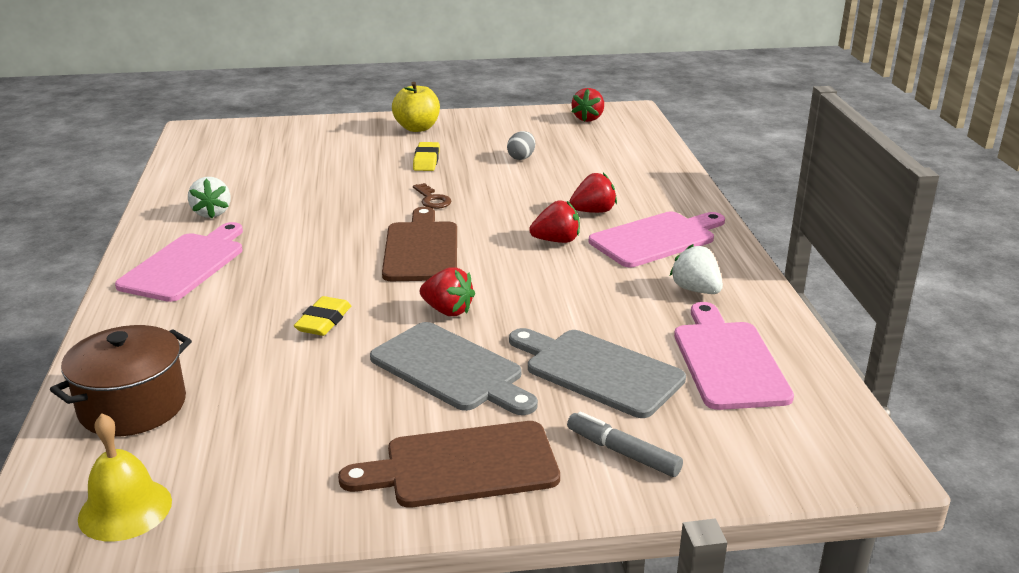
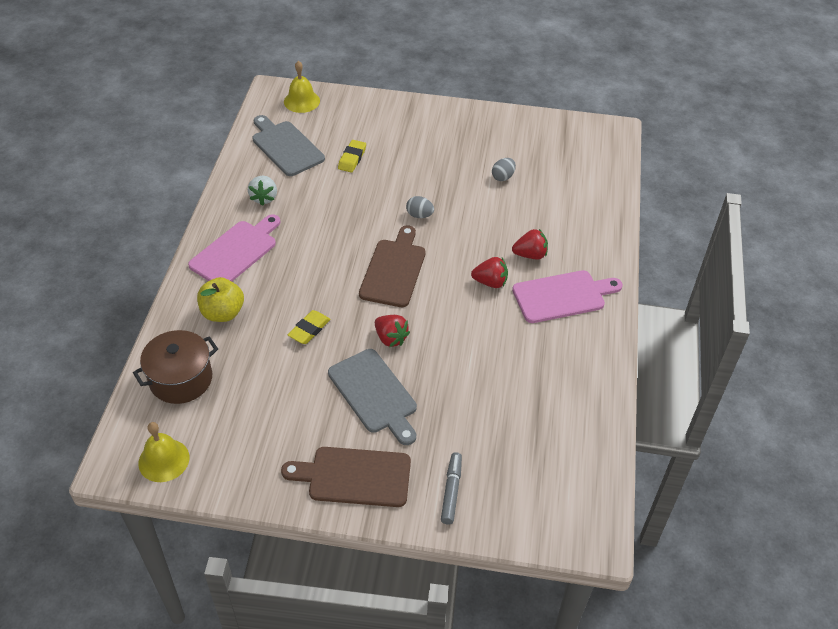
camera: 15 degrees right, 20 degrees up
yellow apple [392,82,440,132] -> yellow apple moved to [197,277,244,322]
yellow eraser [413,142,440,171] -> yellow eraser moved to [338,140,366,173]
brown key [413,183,451,209] -> grey egg [406,196,434,218]
grey cutting board [509,328,686,418] -> grey cutting board moved to [252,115,325,176]
grey marker [567,412,683,477] -> grey marker turned 45 degrees clockwise [441,452,462,524]
red strawberry [571,88,604,122] -> none
white strawberry [670,244,723,294] -> none
pink cutting board [674,302,794,410] -> none
none -> yellow bell [284,61,320,113]

